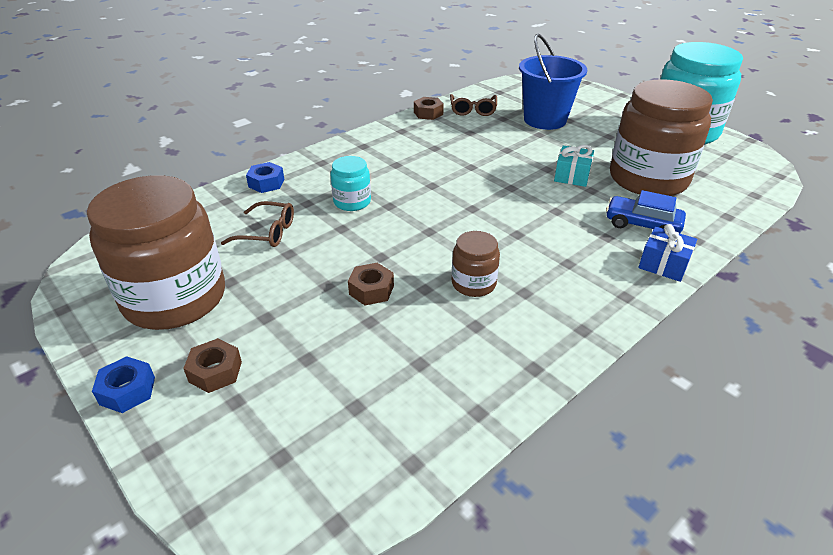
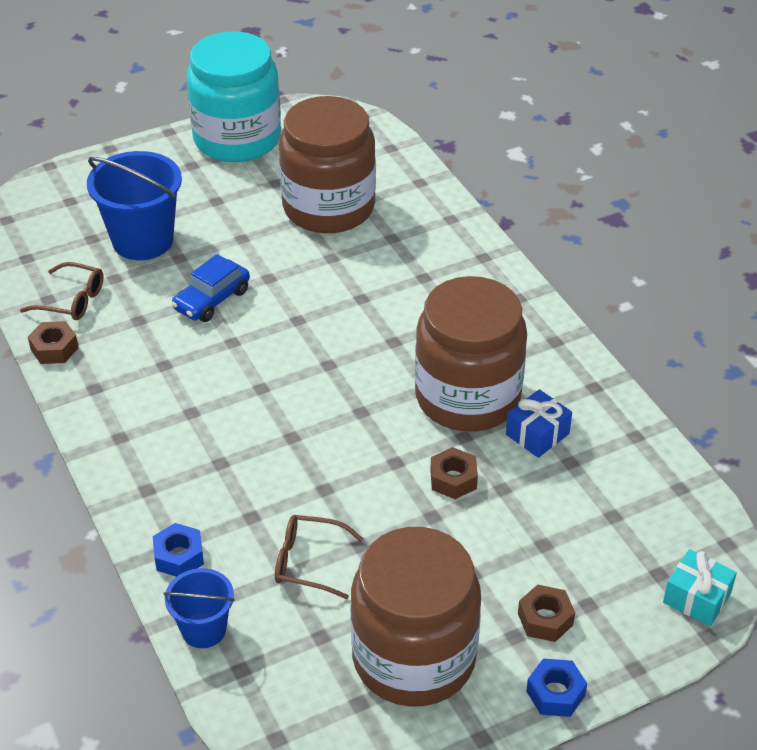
camera: 75 degrees left, 5 degrees up
brown glasses [221,201,294,247] -> brown glasses turned 105 degrees counterclockwise [275,515,364,599]
turquoise jar [330,156,371,211] -> none
brown jar [452,231,500,297] -> brown jar [415,276,527,432], size x2.18
turquoise gift [554,145,594,187] -> turquoise gift moved to [663,549,737,626]
blue car [606,190,686,233] -> blue car moved to [171,254,250,322]
blue gift [638,224,697,282] -> blue gift moved to [506,389,572,458]
none -> blue bucket [163,568,235,648]

